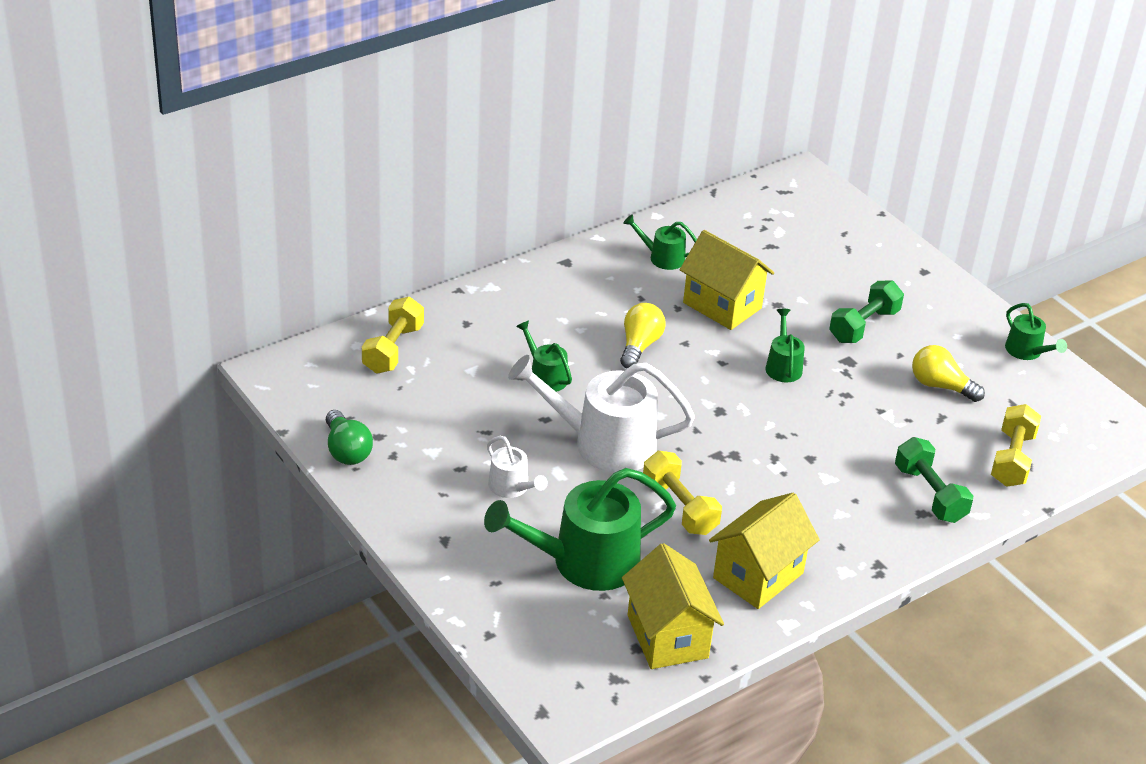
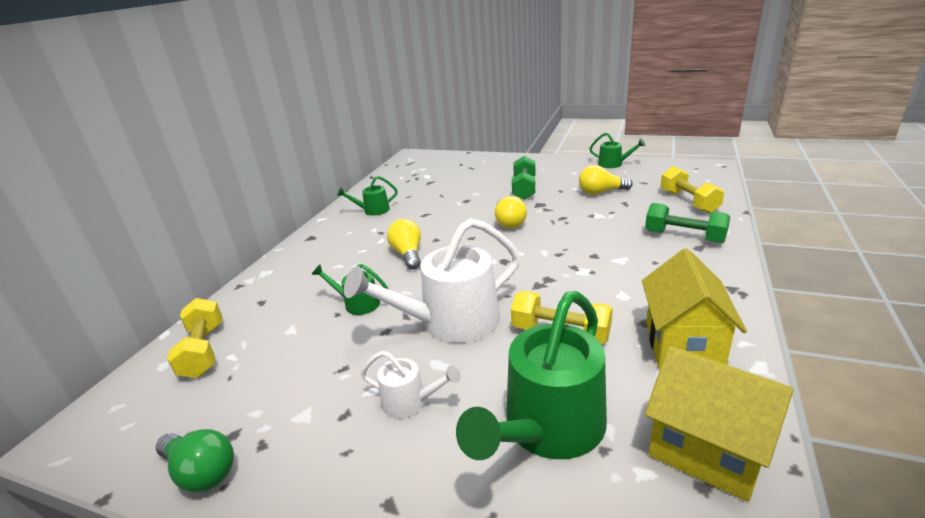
camera: 30 degrees left, 10 degrees down
yellow house [680,230,774,330] -> none
green watering can [766,309,805,382] -> yellow light bulb [495,196,527,229]

